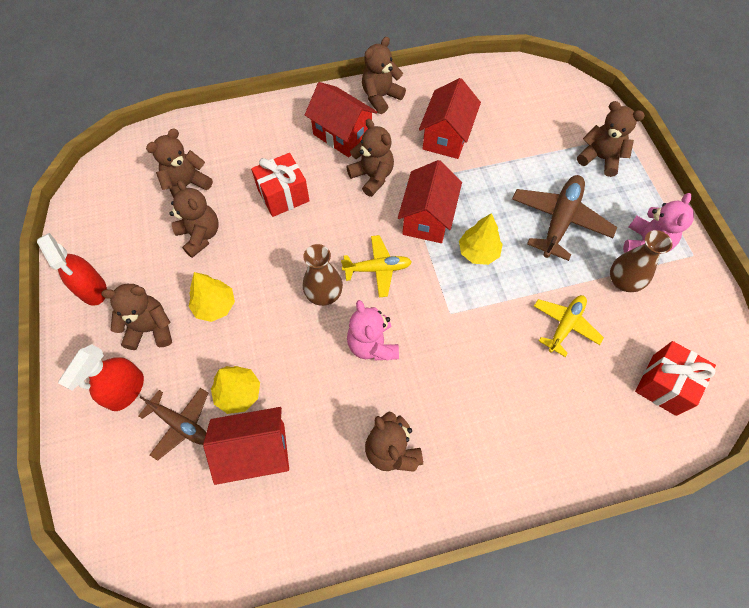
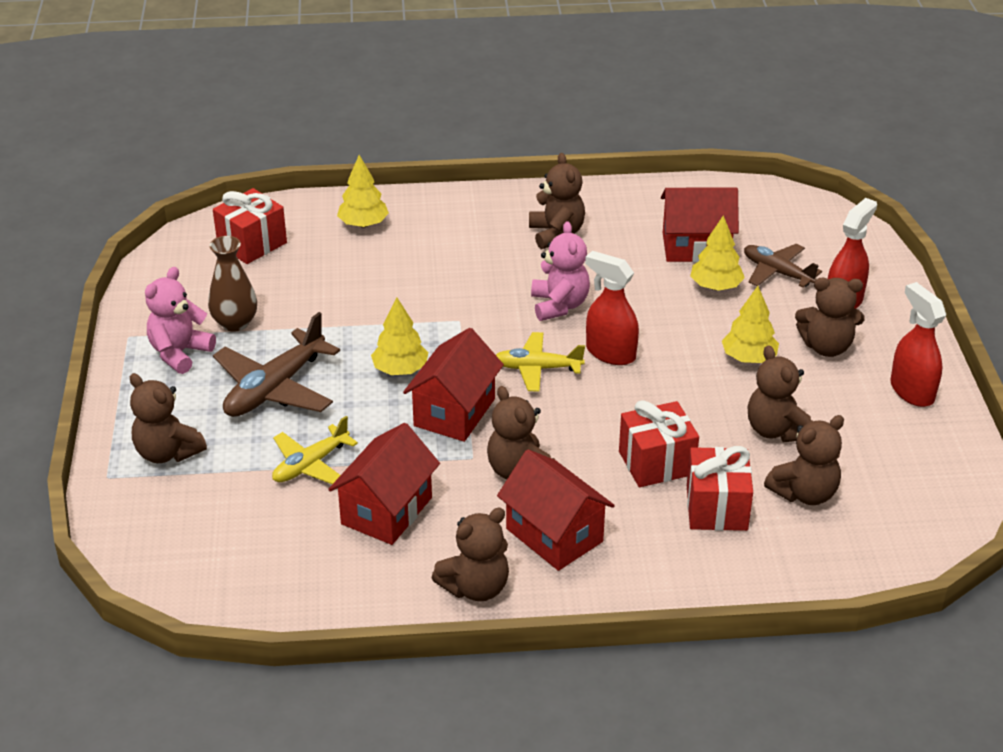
camera: 170 degrees left, 25 degrees down
brown vase [303,244,343,306] -> red spray bottle [585,251,639,365]
yellow plane [534,295,604,357] -> yellow plane moved to [272,416,358,484]
none -> yellow tree [337,155,389,228]
none -> red gift [687,446,753,531]

